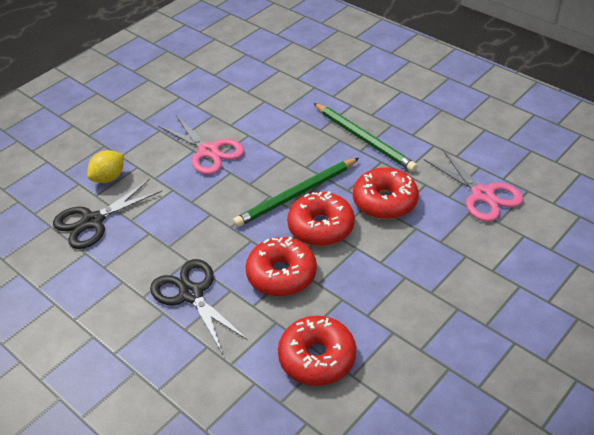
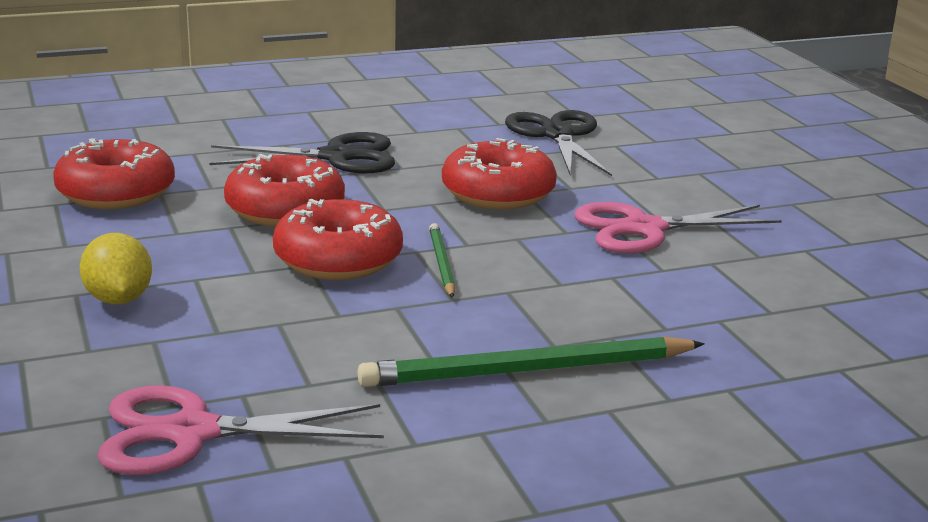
camera: 115 degrees right, 20 degrees down
yellow lemon [87,150,124,183] -> yellow lemon moved to [80,233,152,304]
green pencil [233,158,359,227] -> green pencil [429,223,455,298], size x0.53
red donut [353,167,419,219] -> red donut moved to [442,138,557,209]

